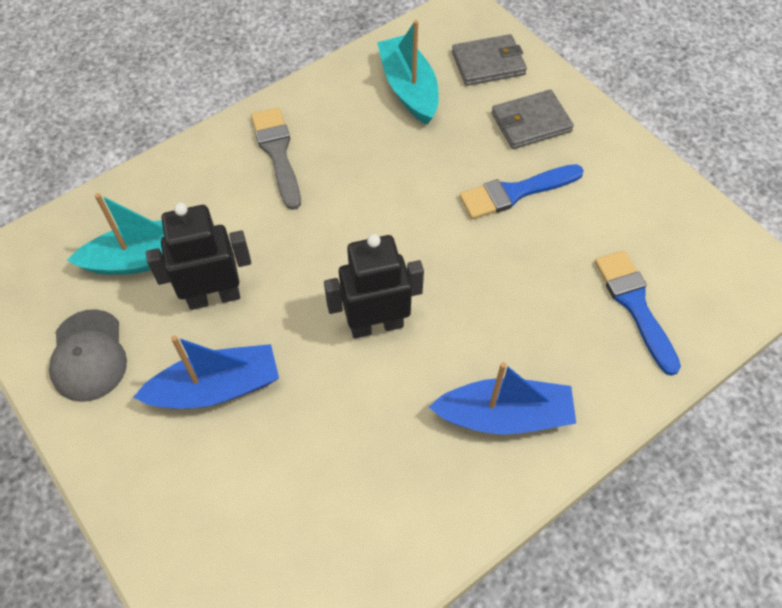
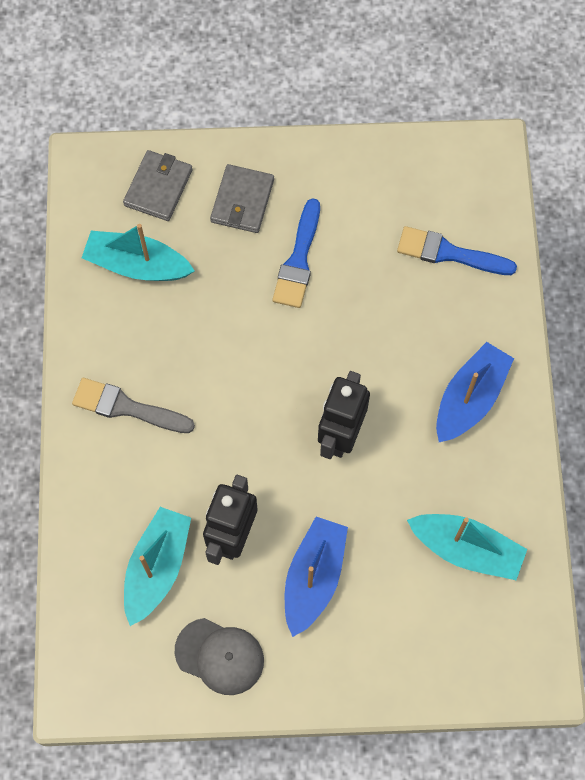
camera: 55 degrees left, 10 degrees up
none -> turquoise boat [407,514,527,580]

